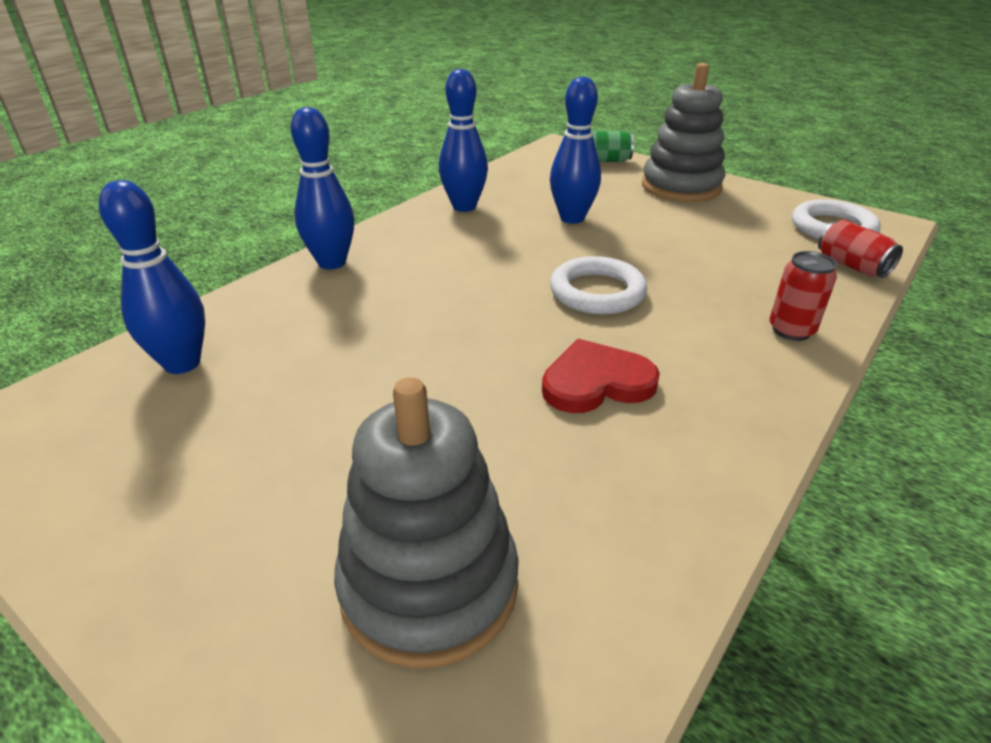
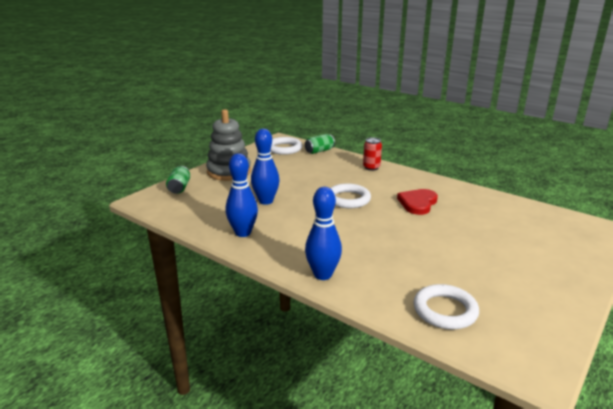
camera: 90 degrees left, 10 degrees down
blue bowling pin [99,180,205,374] -> white ring [413,284,479,330]
grey stacking toy [334,377,519,669] -> none
red heart [542,339,660,413] -> red heart turned 45 degrees clockwise [397,189,438,215]
red can [818,220,903,278] -> green can [305,134,335,154]

